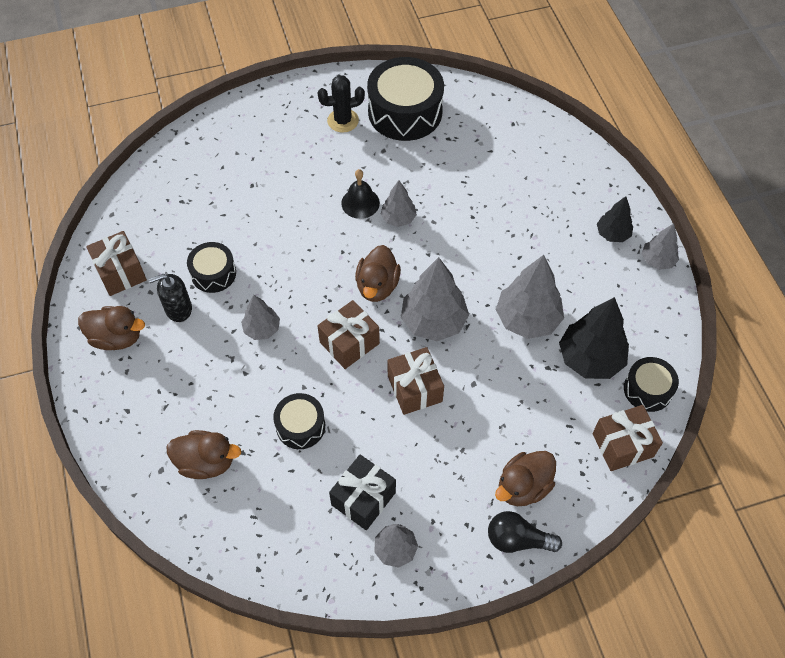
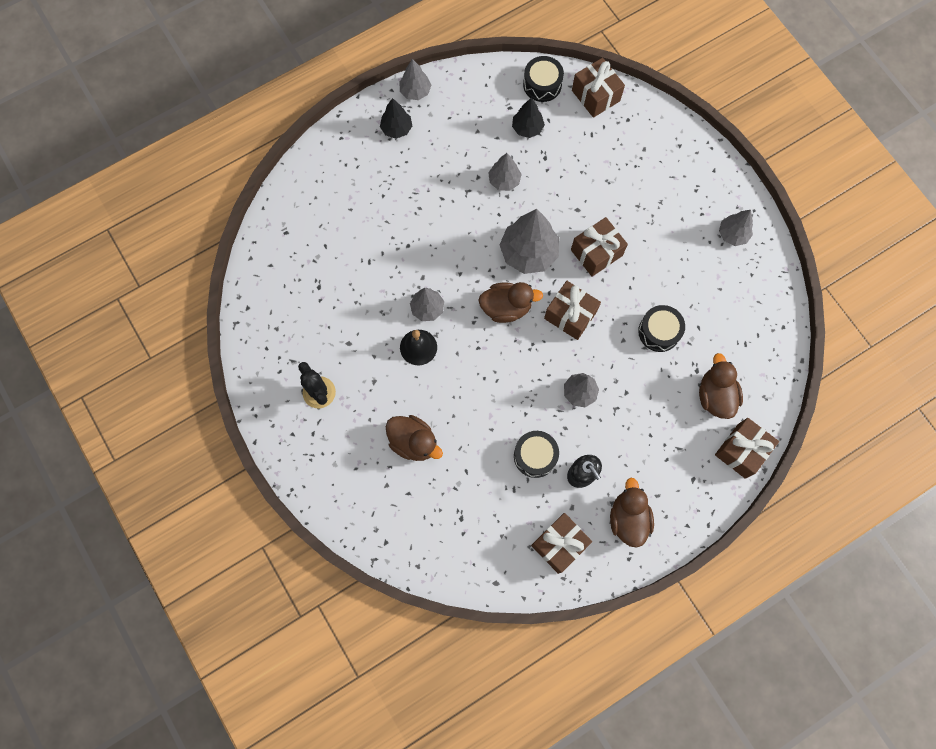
camera: 105 degrees left, 15 degrees up
black gift [329,454,396,530] -> none
black drum [367,57,444,141] -> none
black light bulb [488,511,562,553] -> none
brown duck [495,451,556,506] -> brown duck moved to [386,415,443,461]
grey tree [496,255,564,339] -> grey tree [488,153,522,191], size x0.57
black tree [559,297,629,379] -> black tree [512,98,545,138], size x0.57
none -> brown gift [715,418,779,479]

